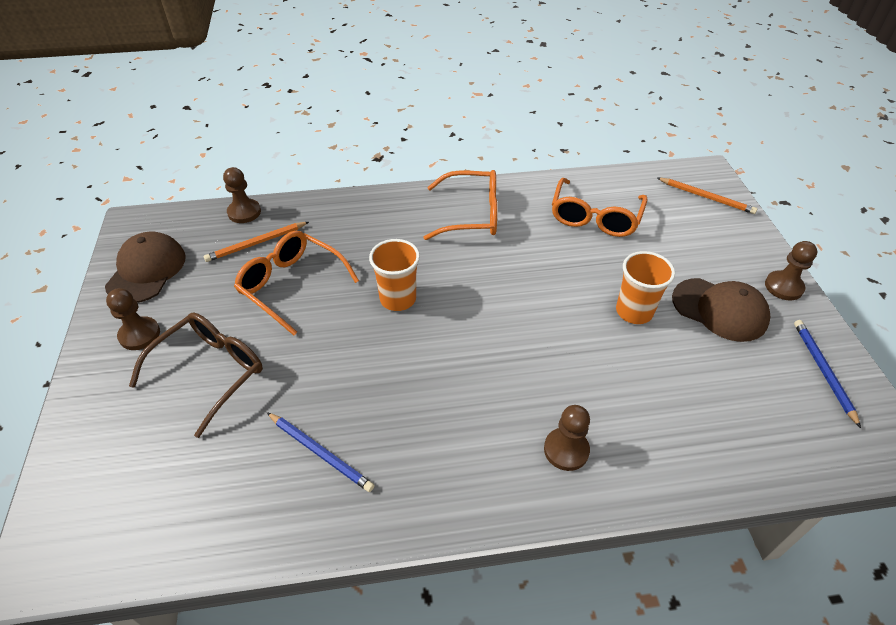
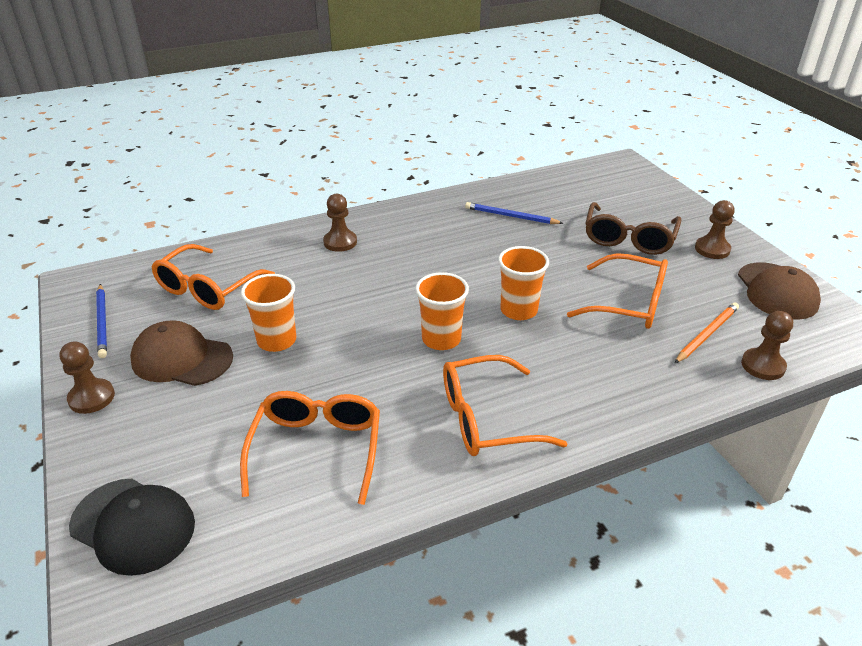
camera: 165 degrees right, 10 degrees down
orange pencil [657,178,758,214] -> black cap [69,479,195,576]
none -> orange glasses [151,244,275,310]
none -> orange cup [415,272,469,350]

